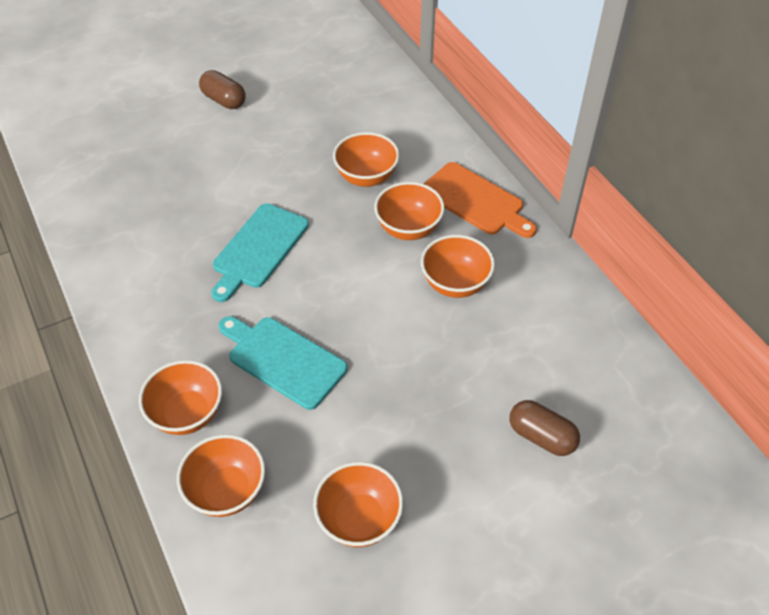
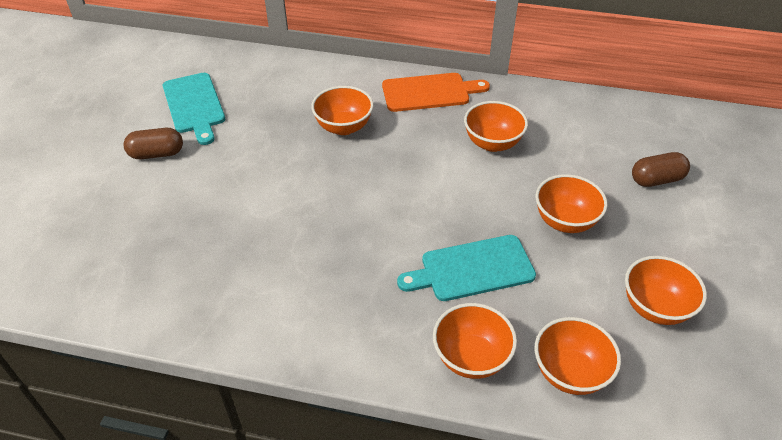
camera: 50 degrees left, 5 degrees down
turquoise cutting board [211,203,309,302] -> turquoise cutting board moved to [163,73,225,145]
orange bowl [374,182,444,240] -> orange bowl moved to [536,174,608,233]

